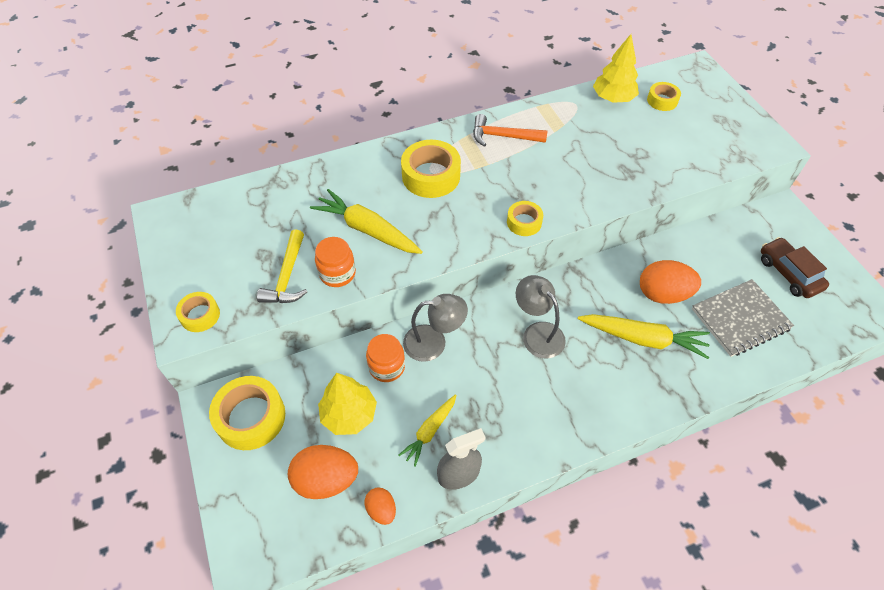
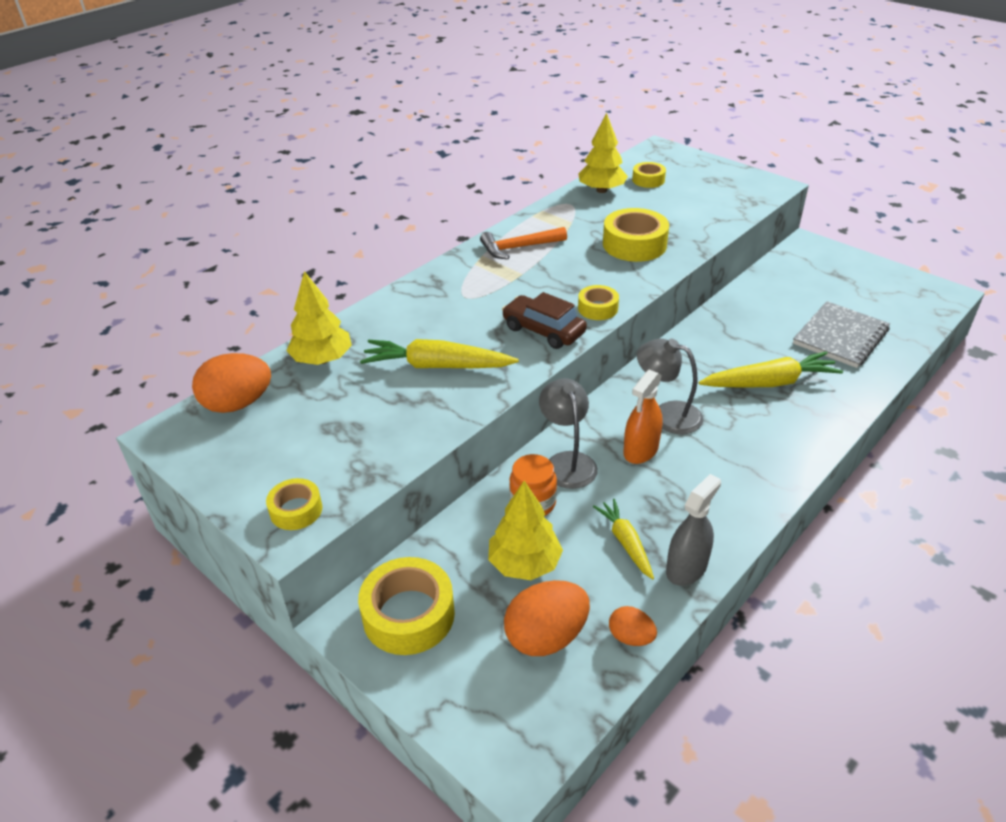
camera: 25 degrees left, 15 degrees down
yellow hammer [257,229,307,303] -> none
orange jar [315,237,356,287] -> none
yellow carrot [399,394,456,467] -> yellow carrot turned 150 degrees clockwise [593,499,654,579]
yellow tape [401,140,461,198] -> yellow tape moved to [603,208,669,262]
grey lamp [403,294,468,362] -> grey lamp turned 75 degrees counterclockwise [539,378,598,489]
orange egg [640,260,701,304] -> orange egg moved to [192,353,271,413]
brown car [761,237,829,298] -> brown car moved to [502,292,587,349]
none -> yellow tree [286,271,352,365]
none -> orange spray bottle [623,370,663,464]

